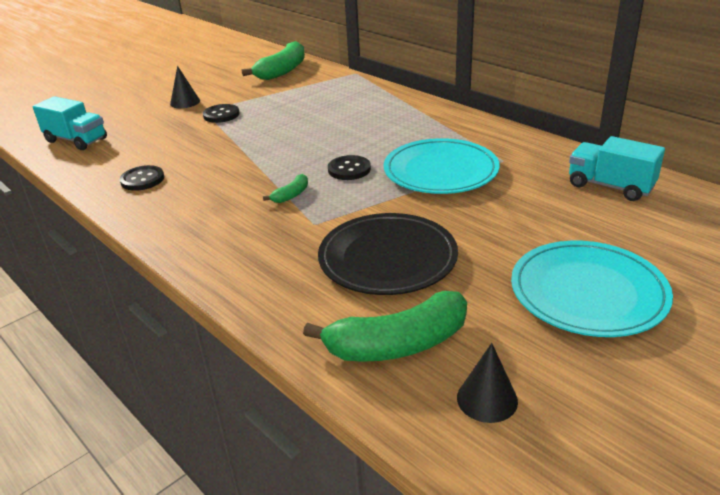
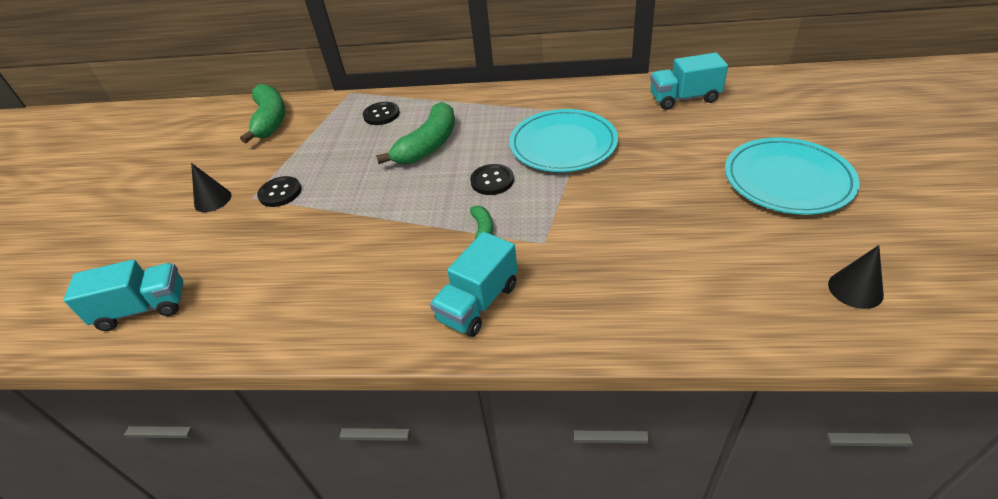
camera: 40 degrees left, 10 degrees up
black button [120,165,164,191] -> black button moved to [363,102,400,125]
green banana [303,291,467,362] -> green banana moved to [376,102,455,164]
black plate [318,213,458,295] -> none
none -> turquoise truck [430,232,518,337]

